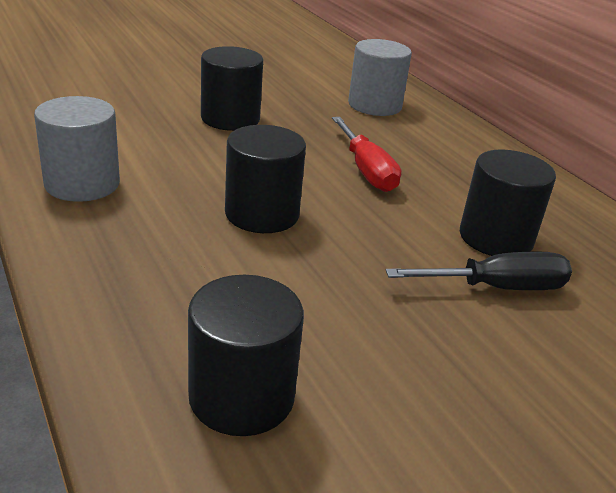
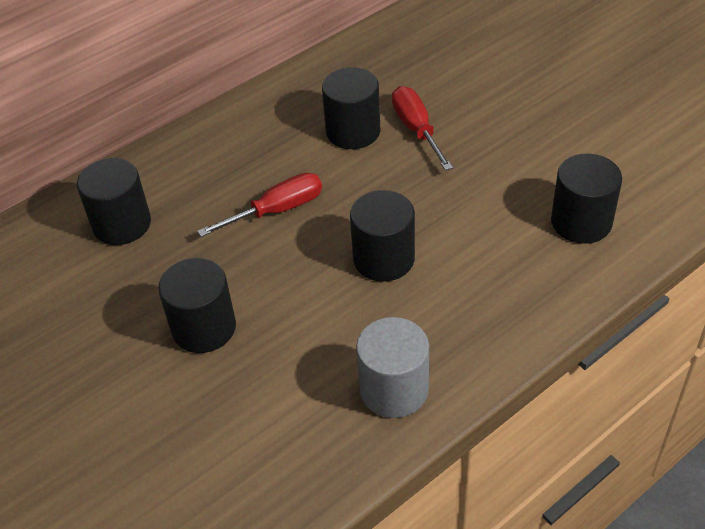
camera: 95 degrees left, 15 degrees up
grey cylinder [348,39,412,116] -> black cylinder [77,158,151,245]
black screwdriver [386,252,572,290] -> red screwdriver [392,86,453,171]

